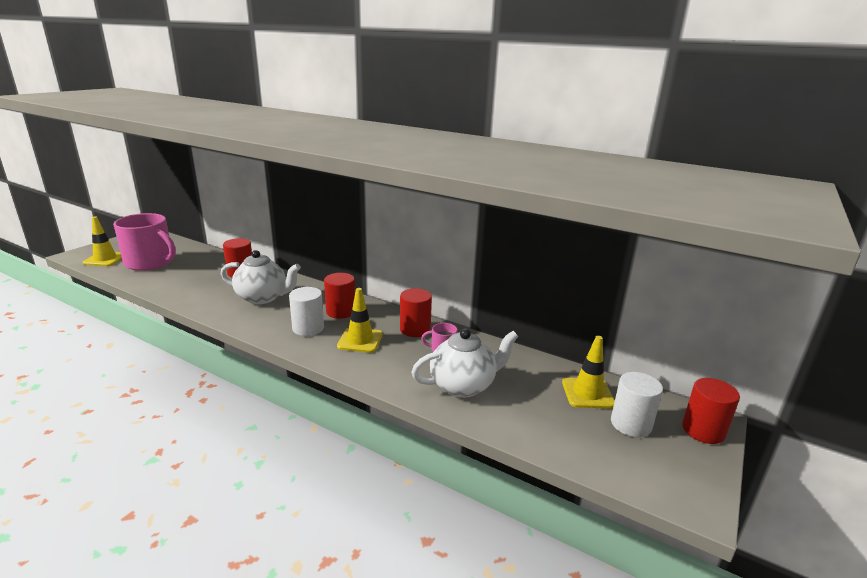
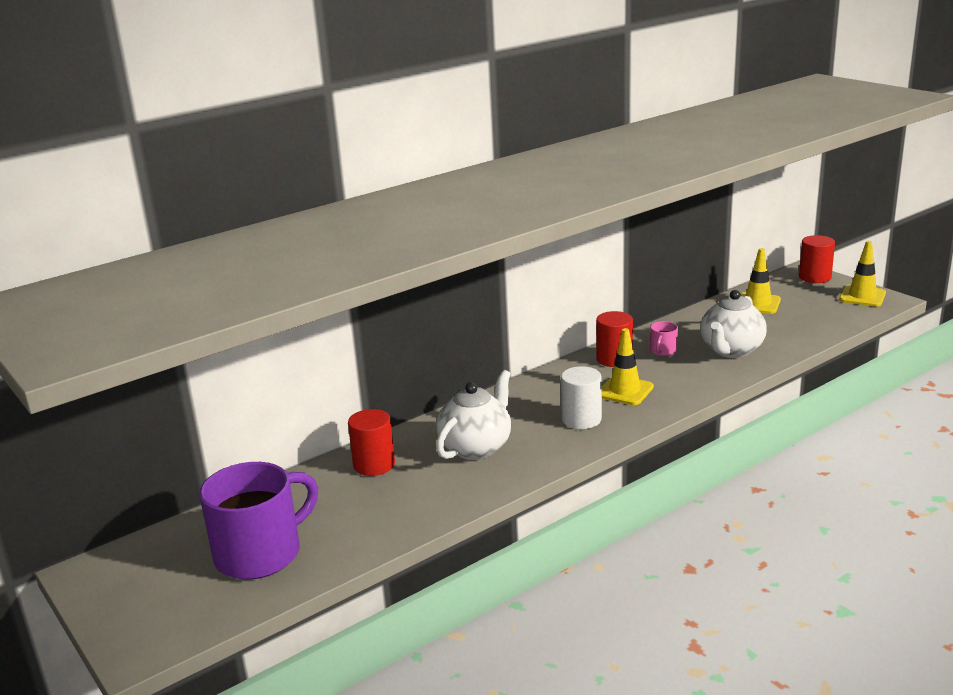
camera: 65 degrees left, 0 degrees up
yellow traffic cone [82,217,122,266] -> yellow traffic cone moved to [839,241,886,307]
pink mug [113,213,176,271] -> purple mug [199,462,318,579]
red cylinder [324,273,355,319] -> none
white teapot [411,328,518,398] -> white teapot turned 150 degrees counterclockwise [700,290,767,358]
white cylinder [611,372,663,437] -> none

